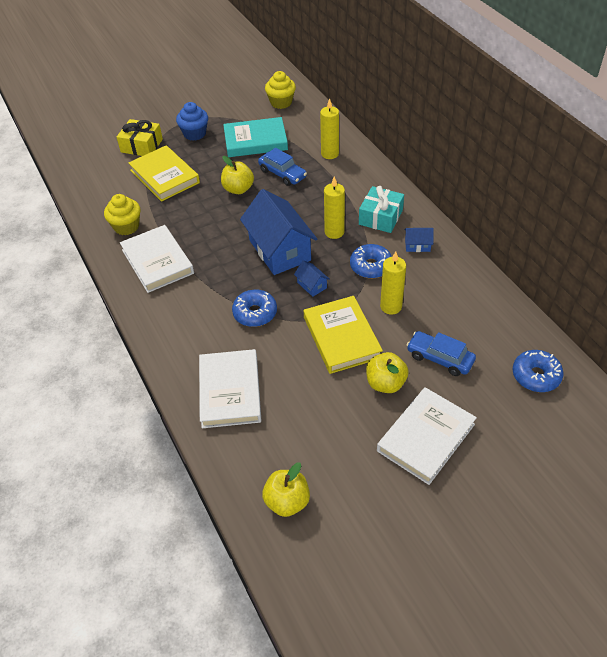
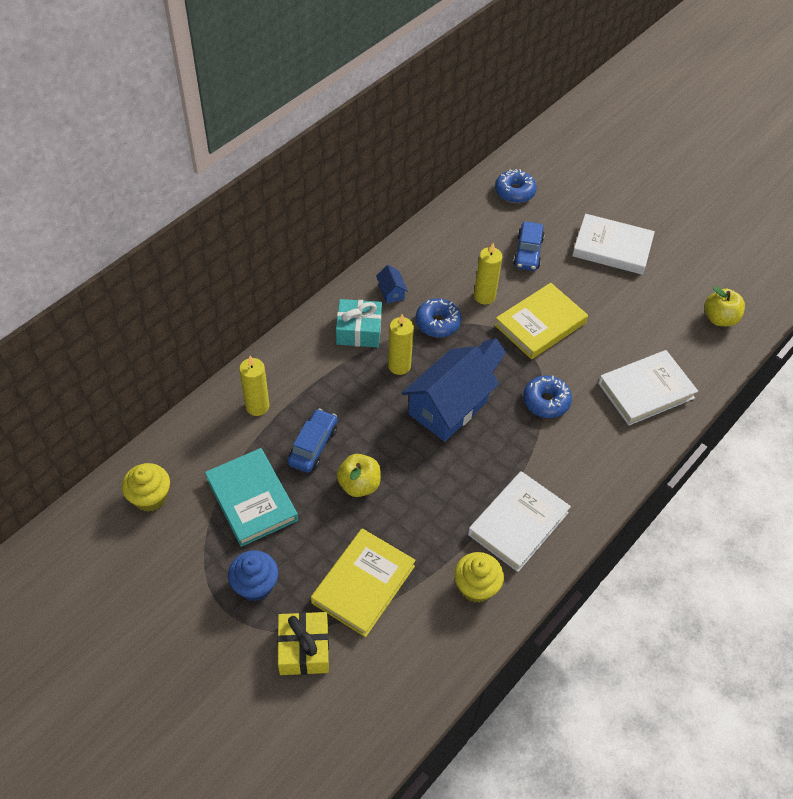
camera: 115 degrees left, 5 degrees up
yellow apple [366,352,409,393] -> none

